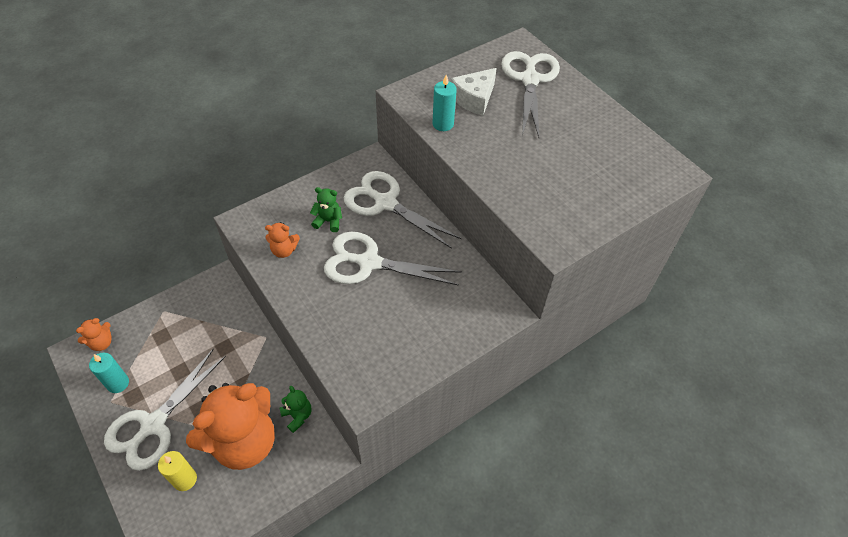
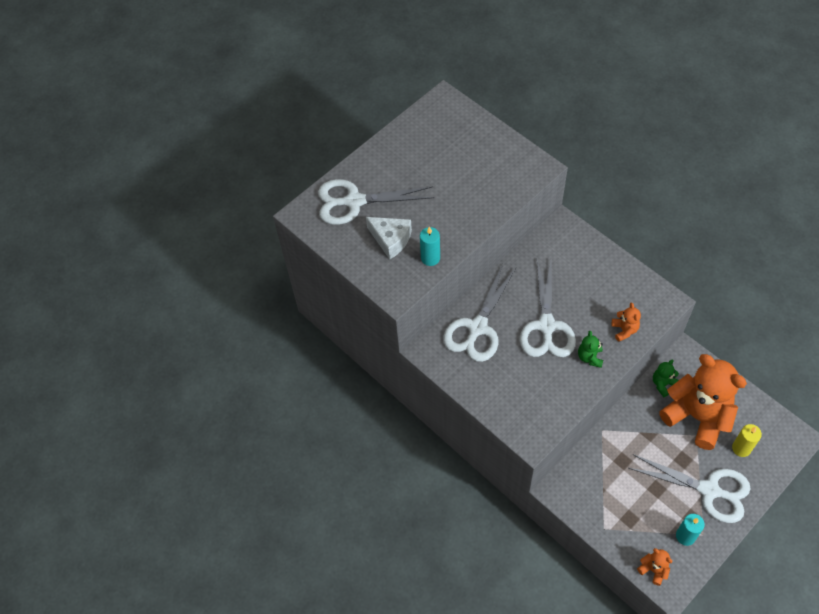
camera: 95 degrees left, 5 degrees up
orange teddy bear [265,222,300,258] -> orange teddy bear moved to [612,303,641,342]
green teddy bear [310,187,342,232] -> green teddy bear moved to [578,331,603,368]

